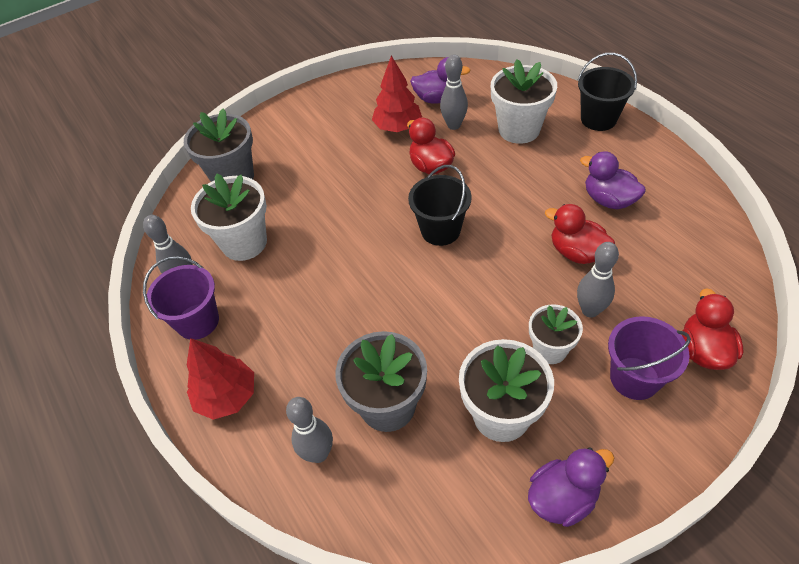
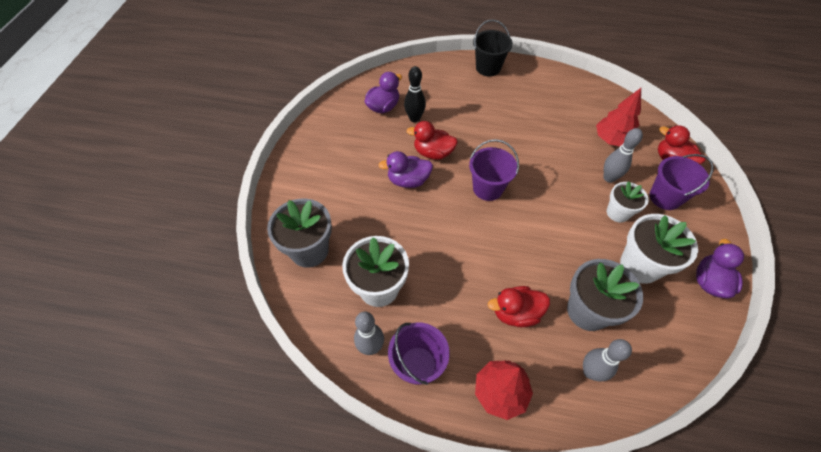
camera: 50 degrees left, 5 degrees up
red tree [372,55,422,132] -> red tree moved to [596,88,641,146]
black bucket [408,165,472,246] -> purple bucket [469,139,519,201]
grey bowling pin [440,54,468,130] -> black bowling pin [404,66,426,122]
white flower pot [491,59,557,144] -> none
red duck [545,204,615,264] -> red duck moved to [488,286,550,327]
purple duck [580,151,646,209] -> purple duck moved to [378,151,433,188]

